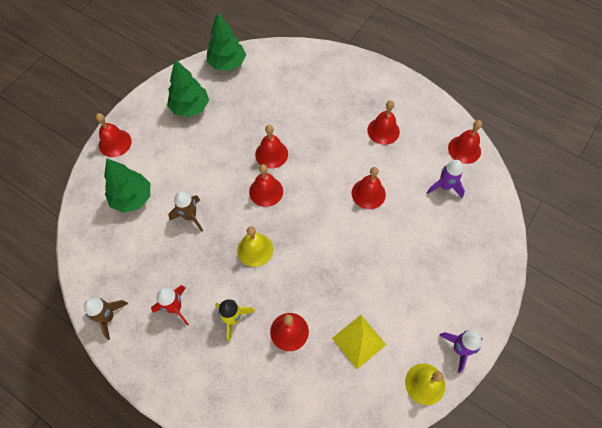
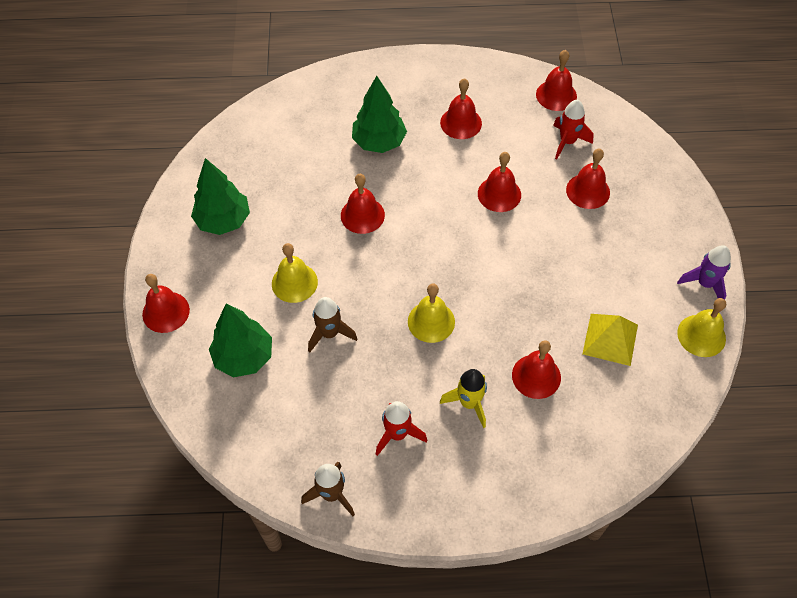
camera: 35 degrees left, 5 degrees down
green tree [207,12,246,71] -> green tree moved to [352,76,407,153]
red bell [249,164,283,207] -> red bell moved to [566,149,610,209]
purple rocket [427,160,465,198] -> red rocket [553,99,594,159]
none -> yellow bell [272,243,318,303]

